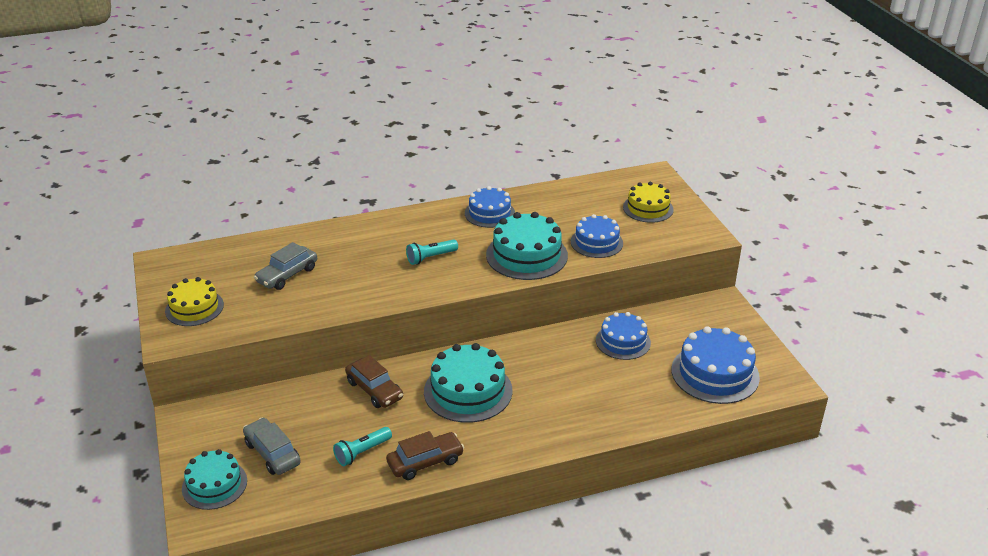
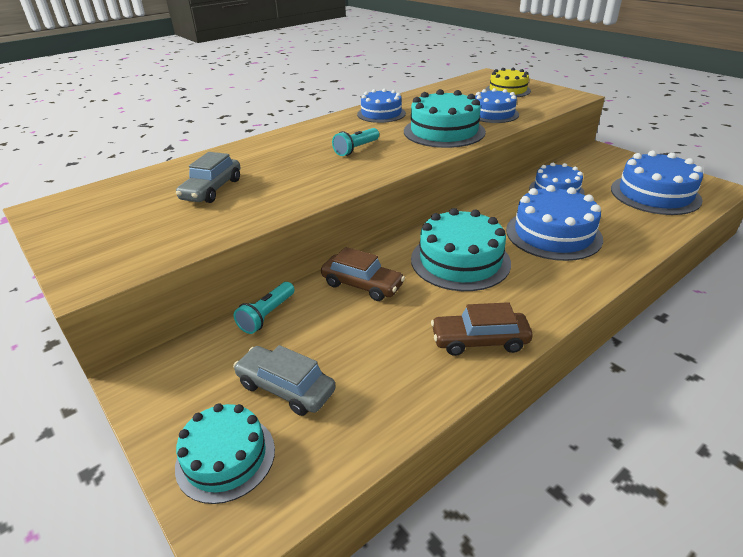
camera: 20 degrees left, 0 degrees up
yellow cake [165,277,224,326] -> none
turquoise flashlight [333,427,392,466] -> turquoise flashlight moved to [234,282,295,334]
brown car [386,431,464,480] -> brown car turned 135 degrees counterclockwise [431,302,532,356]
none -> blue cake [506,185,603,261]

